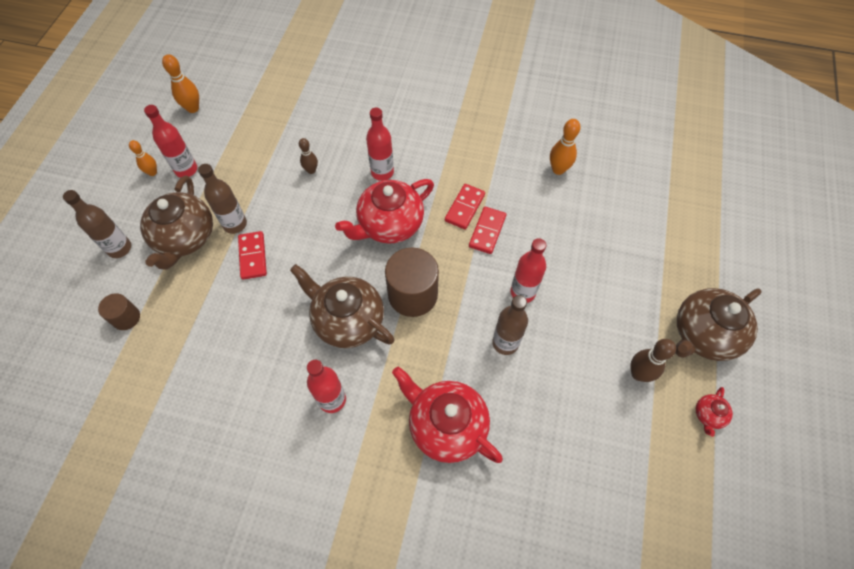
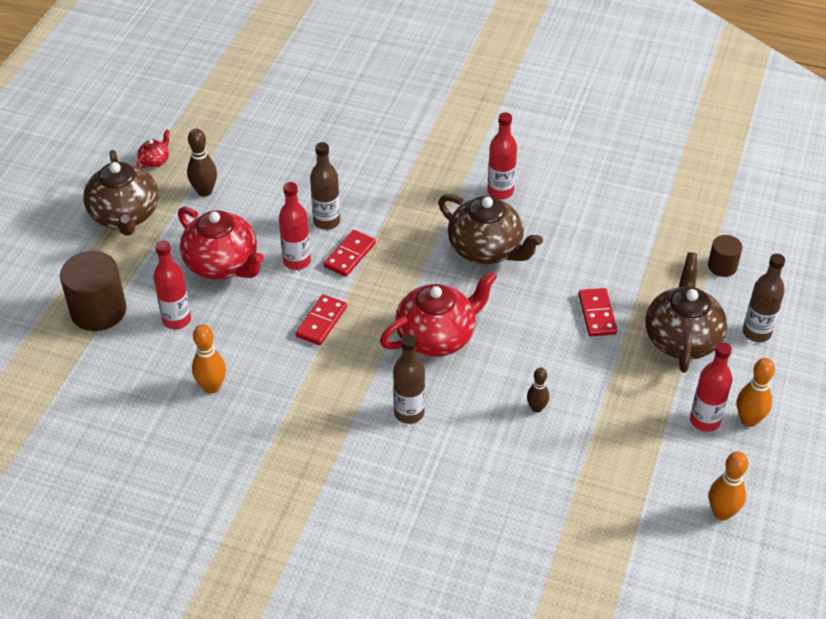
camera: 175 degrees left, 15 degrees down
orange bowling pin [129,140,157,176] -> orange bowling pin [737,358,775,427], size x1.51
brown bottle [198,164,247,234] -> brown bottle moved to [393,334,425,424]
red bottle [366,108,394,181] -> red bottle moved to [153,241,191,329]
brown cylinder [385,247,439,317] -> brown cylinder moved to [60,251,126,331]
red teapot [392,366,503,463] -> red teapot moved to [178,207,264,279]
red domino [445,184,485,230] -> red domino moved to [323,230,376,277]
brown teapot [676,288,762,361] -> brown teapot turned 105 degrees clockwise [83,150,159,236]

